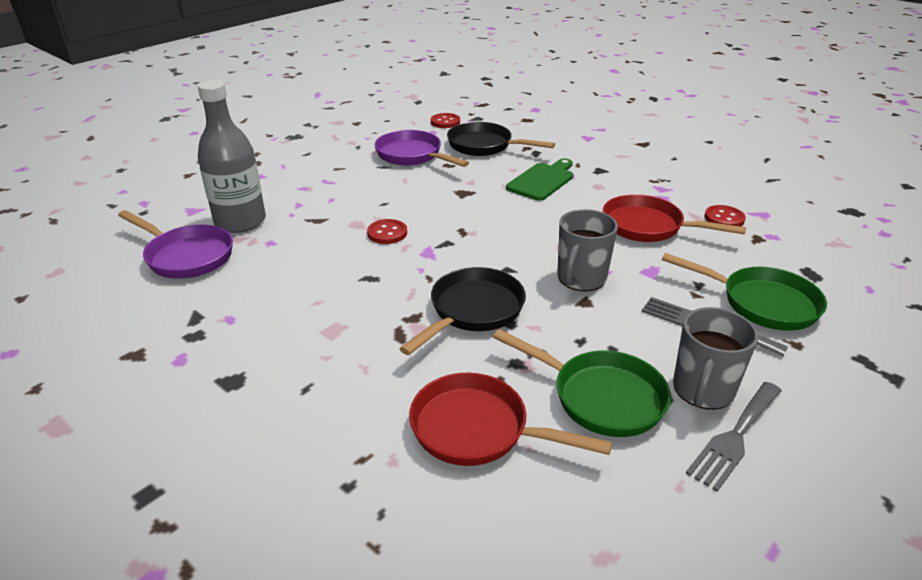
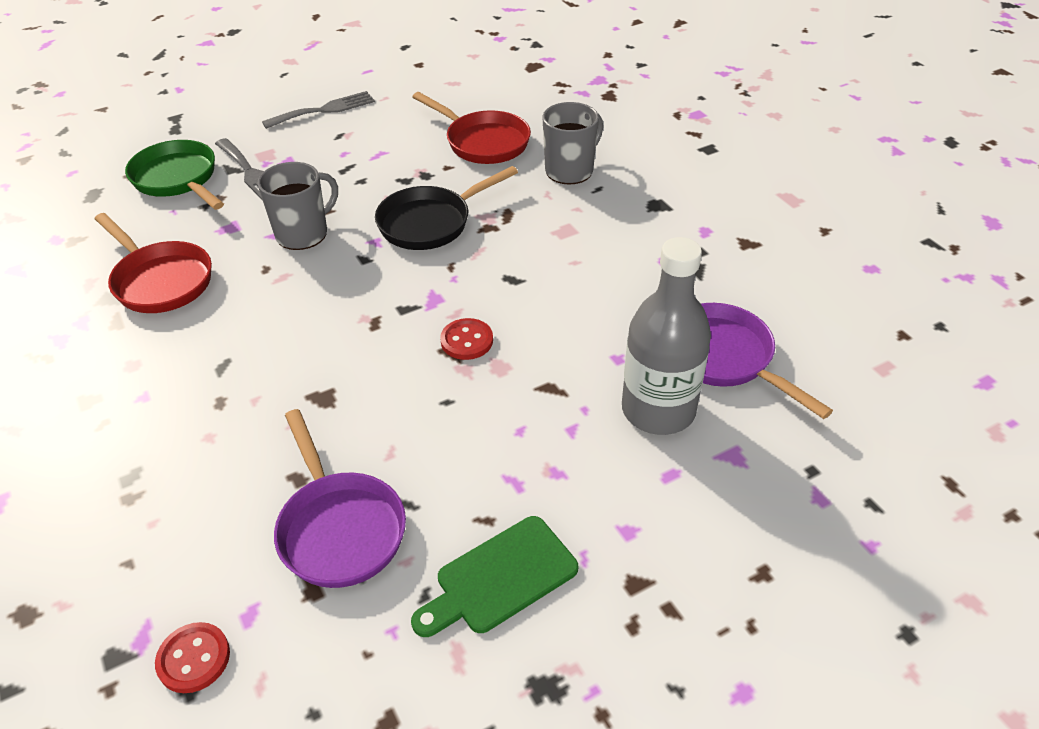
camera: 160 degrees left, 10 degrees up
black pan [447,122,555,156] -> none
green pan [493,329,671,437] -> none
green cutting board [506,158,573,201] -> green cutting board moved to [411,516,578,637]
grey mug [673,307,758,410] -> grey mug moved to [543,102,603,185]
red button [705,205,746,227] -> none

